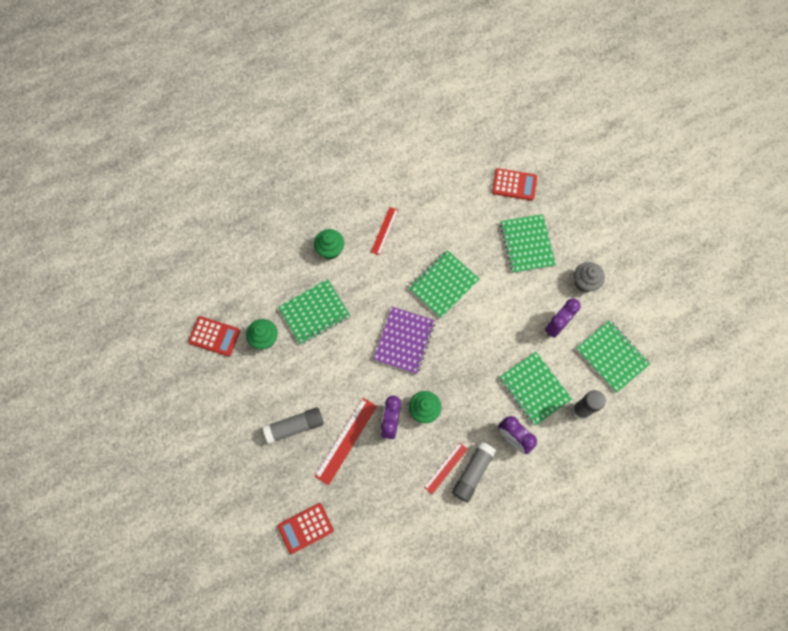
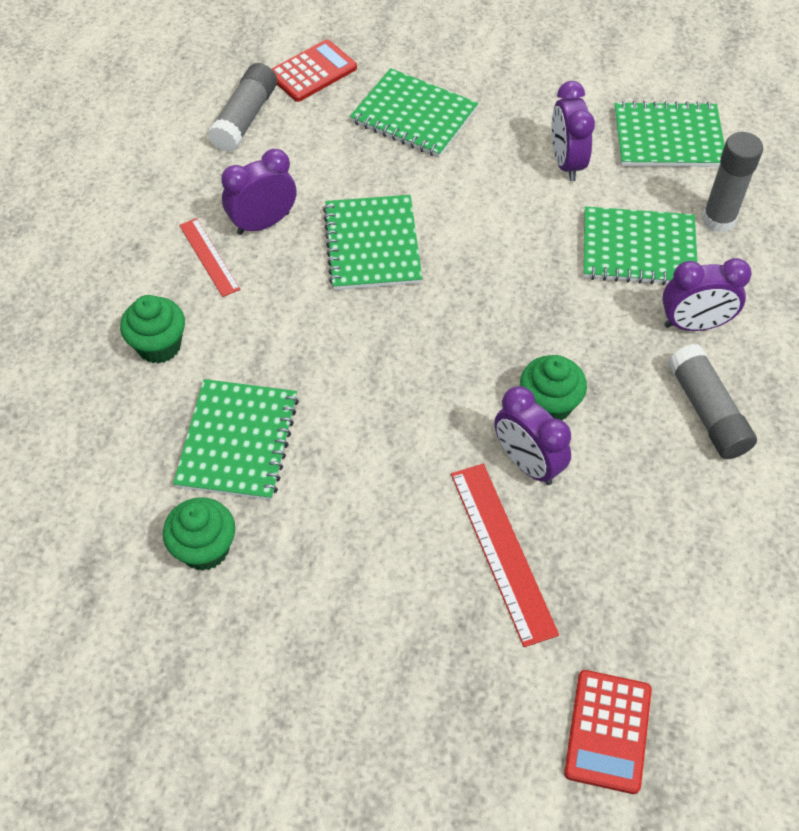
camera: 50 degrees left, 15 degrees down
red calculator [188,316,240,357] -> none
grey glue stick [263,407,324,444] -> grey glue stick moved to [208,63,277,152]
purple notebook [373,307,435,374] -> none
red ruler [424,443,468,494] -> none
grey cupcake [574,262,605,292] -> none
none -> purple clock [221,149,296,235]

